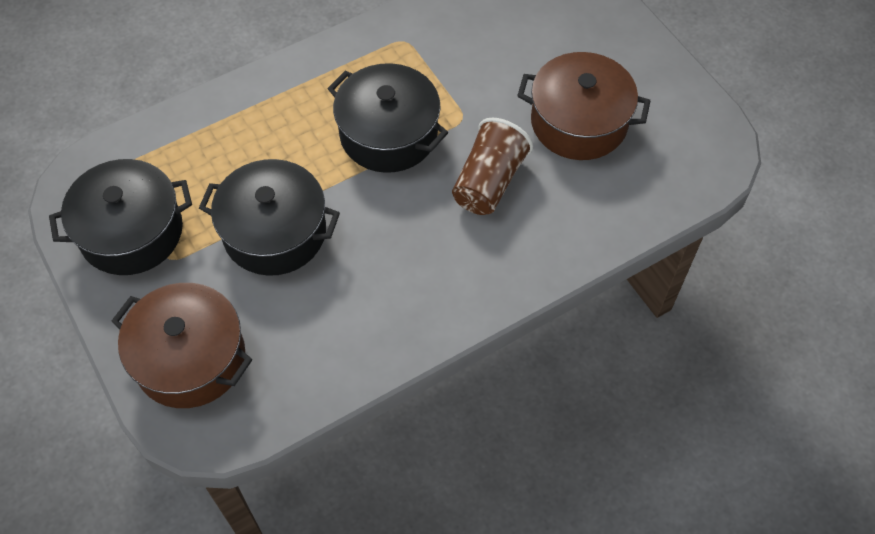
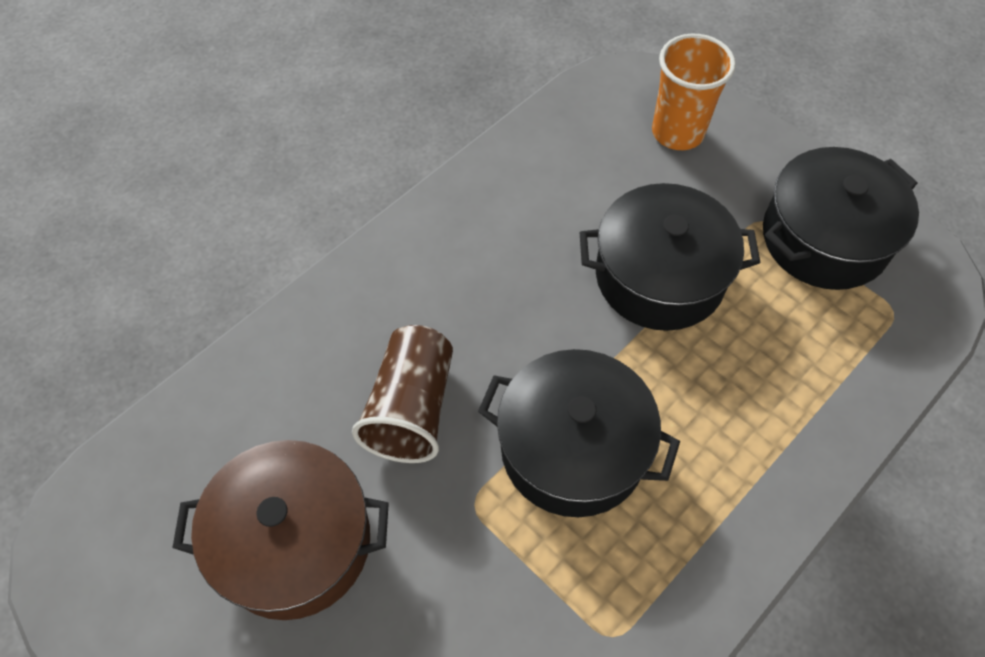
camera: 165 degrees right, 0 degrees up
brown pot [112,283,252,408] -> orange cup [652,34,736,150]

